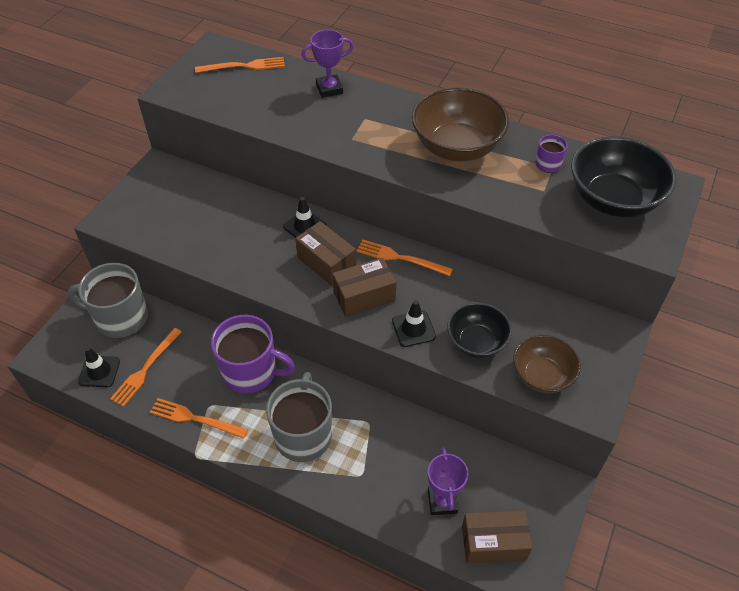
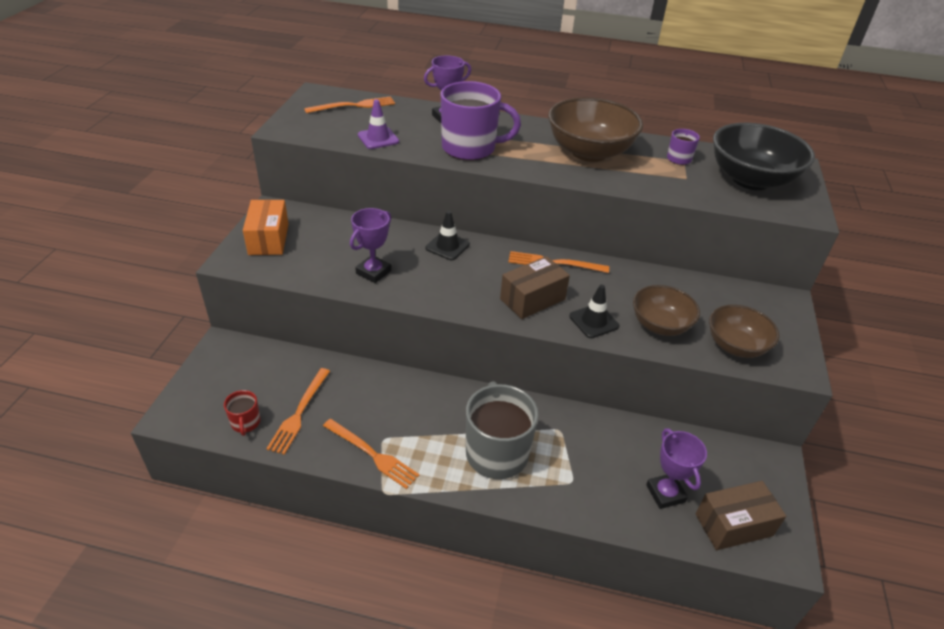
camera: 15 degrees left, 10 degrees down
grey mug [68,263,148,338] -> none
black traffic cone [78,347,120,387] -> red mug [224,390,261,436]
orange fork [150,398,248,439] -> orange fork turned 150 degrees counterclockwise [323,419,419,489]
purple mug [211,315,295,393] -> purple mug moved to [441,81,521,160]
brown box [295,221,356,286] -> none
black bowl [447,302,512,358] -> brown bowl [633,285,700,336]
none -> orange box [243,199,289,255]
none -> purple trophy [350,208,391,283]
none -> purple traffic cone [358,99,399,149]

